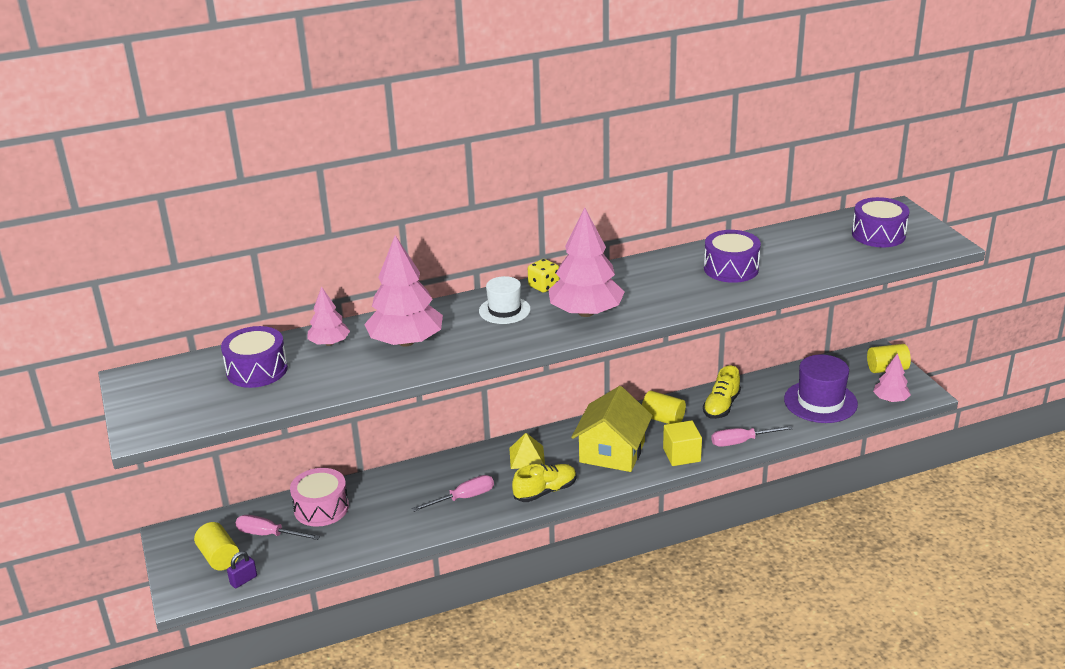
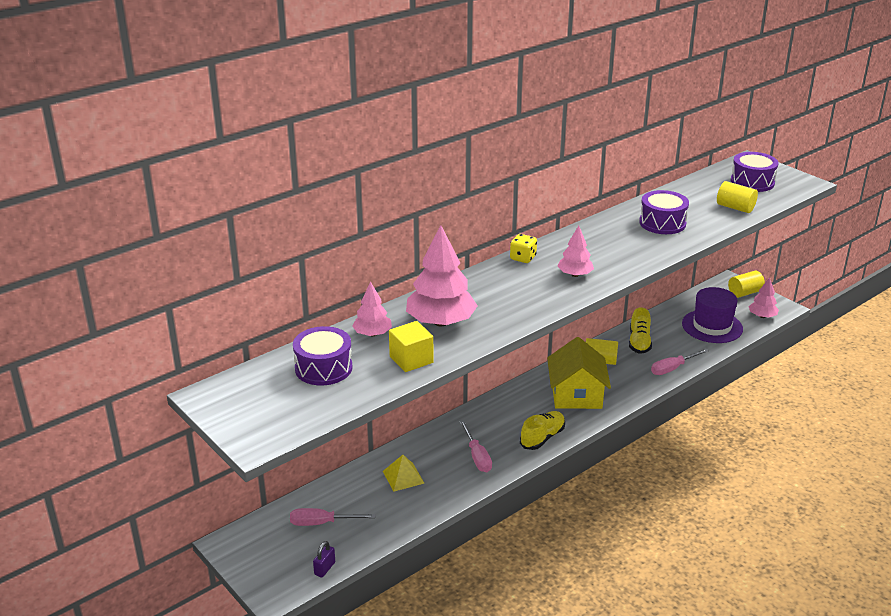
camera: 20 degrees left, 0 degrees up
yellow cylinder [194,522,239,571] -> yellow cylinder moved to [717,181,758,213]
pink drum [290,468,349,527] -> none
pink screwdriver [412,475,494,512] -> pink screwdriver turned 120 degrees clockwise [460,420,492,472]
white hat [479,276,531,324] -> none
yellow pyramid [509,433,545,469] -> yellow pyramid moved to [383,455,424,492]
pink tree [548,208,625,317] -> pink tree [557,226,594,277], size x0.55
yellow cube [663,420,702,466] -> yellow cube moved to [389,321,434,372]

